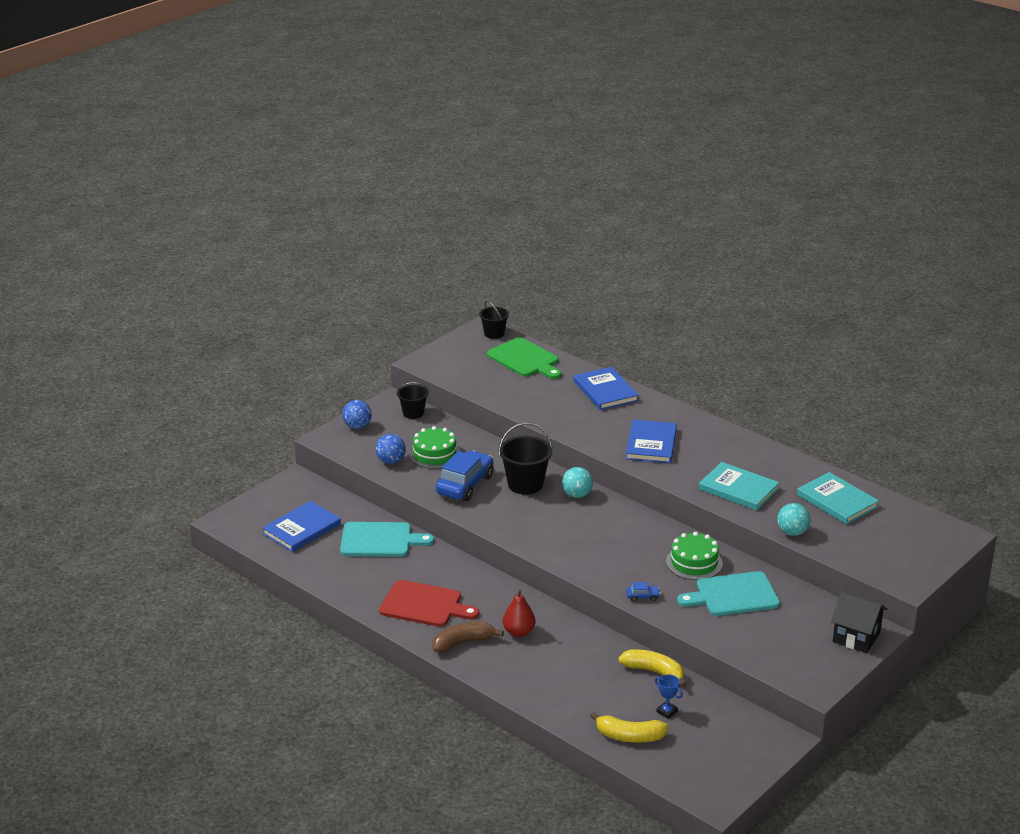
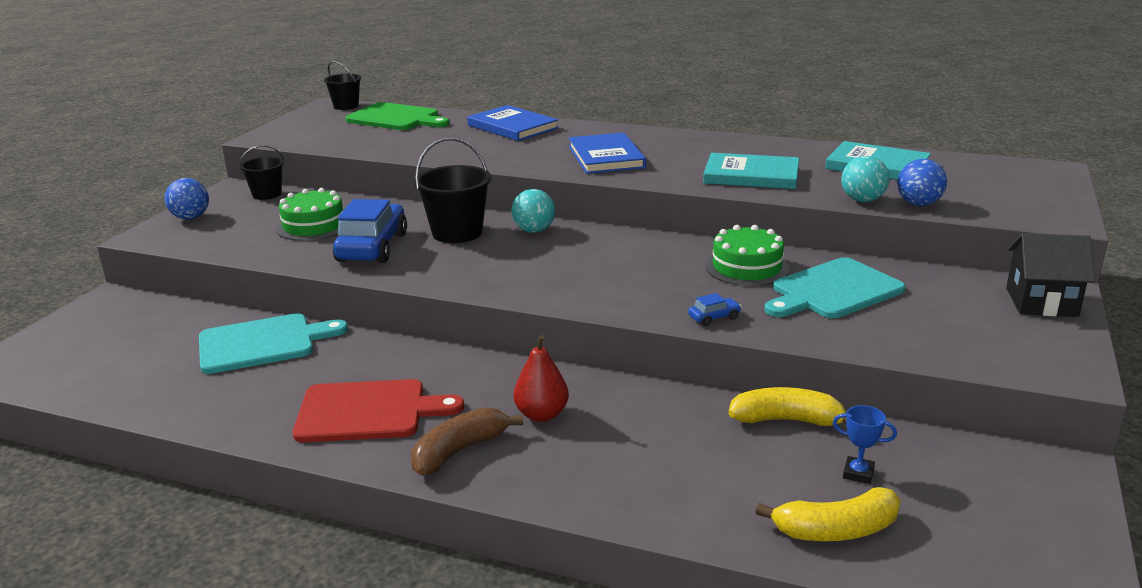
camera: 20 degrees left, 5 degrees down
blue book [262,501,341,552] -> none
blue ball [376,434,406,464] -> blue ball moved to [897,159,947,206]

